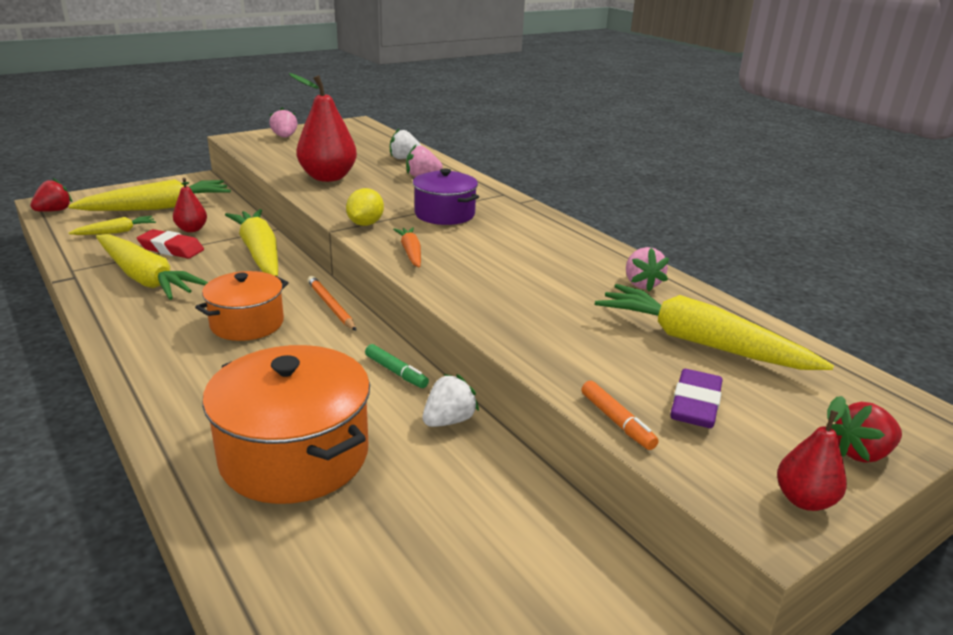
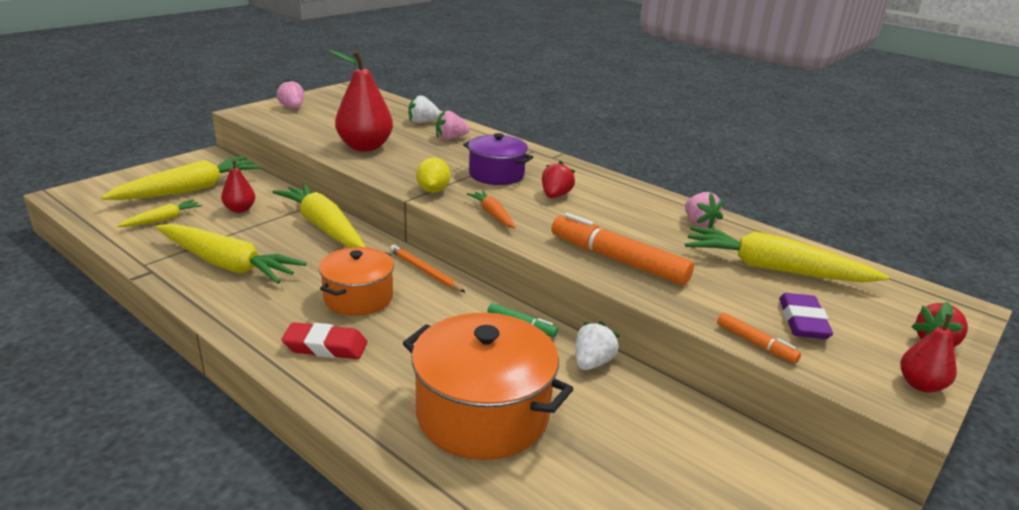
camera: 15 degrees left, 0 degrees up
red strawberry [30,178,72,212] -> red strawberry moved to [542,161,575,198]
red eraser [137,229,204,258] -> red eraser moved to [282,322,367,359]
none -> orange marker [551,213,694,285]

